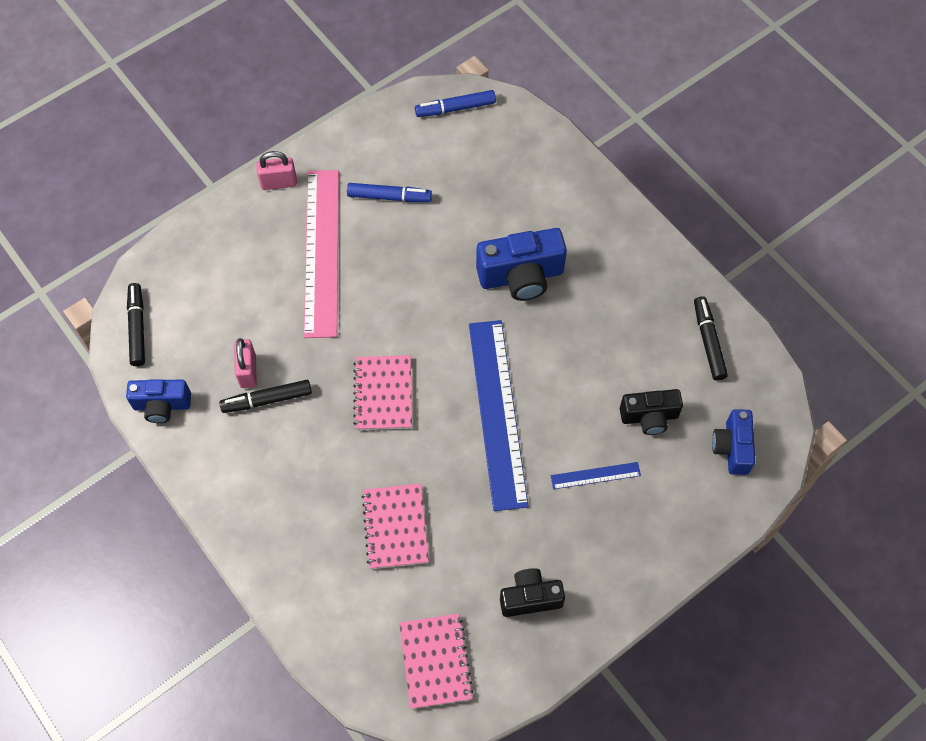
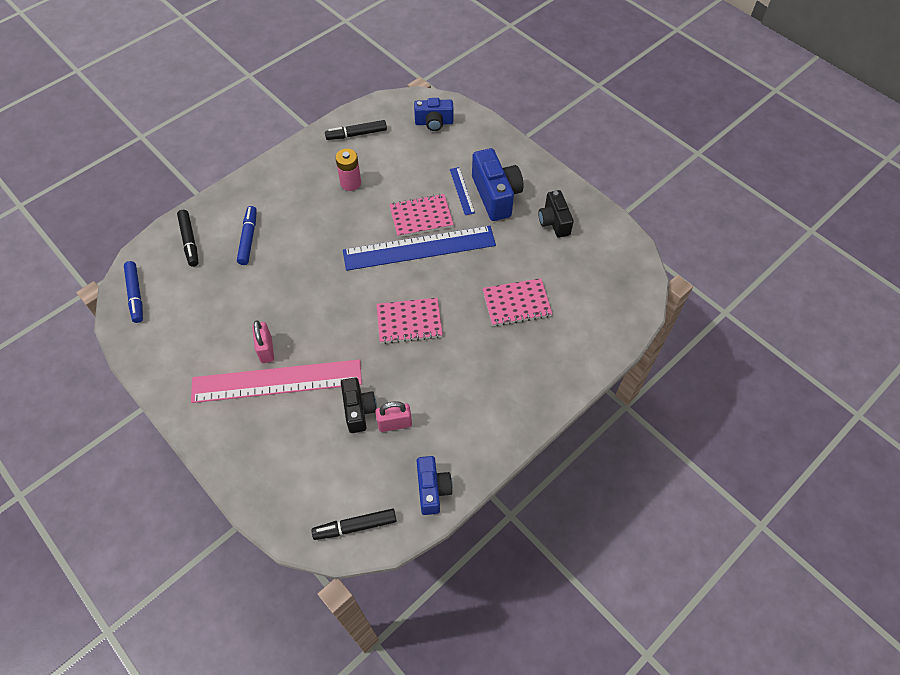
camera: 95 degrees left, 5 degrees down
black marker [219,380,312,413] -> black marker moved to [177,210,199,267]
pink padlock [256,151,297,190] -> pink padlock moved to [252,320,274,363]
blue marker [347,183,432,202] -> blue marker moved to [237,206,257,265]
pink notebook [399,614,473,709] -> pink notebook moved to [389,194,454,237]
blue camera [476,228,567,301] -> blue camera moved to [472,148,524,221]
black camera [620,389,683,435] -> black camera moved to [341,377,377,433]
none -> pink battery [336,149,361,191]

